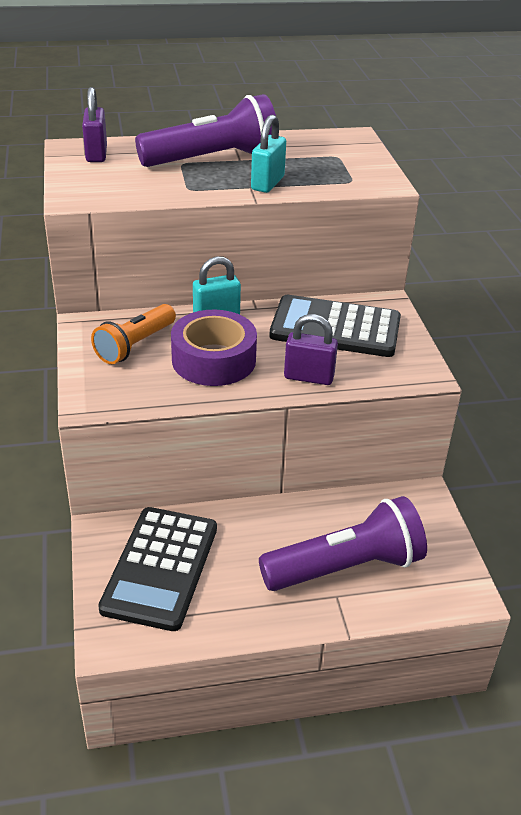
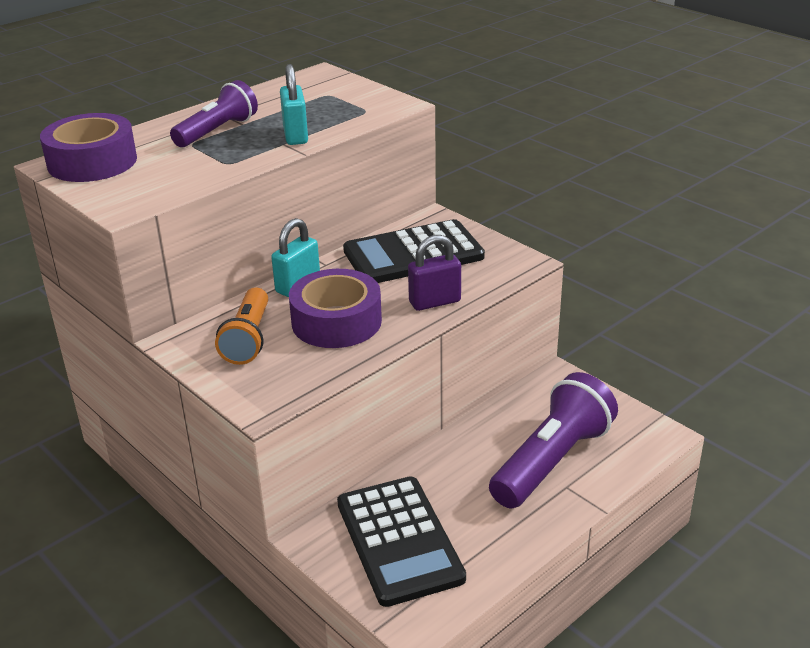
camera: 30 degrees left, 5 degrees down
purple padlock [82,87,107,162] -> purple tape [40,113,137,182]
purple flashlight [135,94,276,167] -> purple flashlight [170,80,258,147], size x0.64

